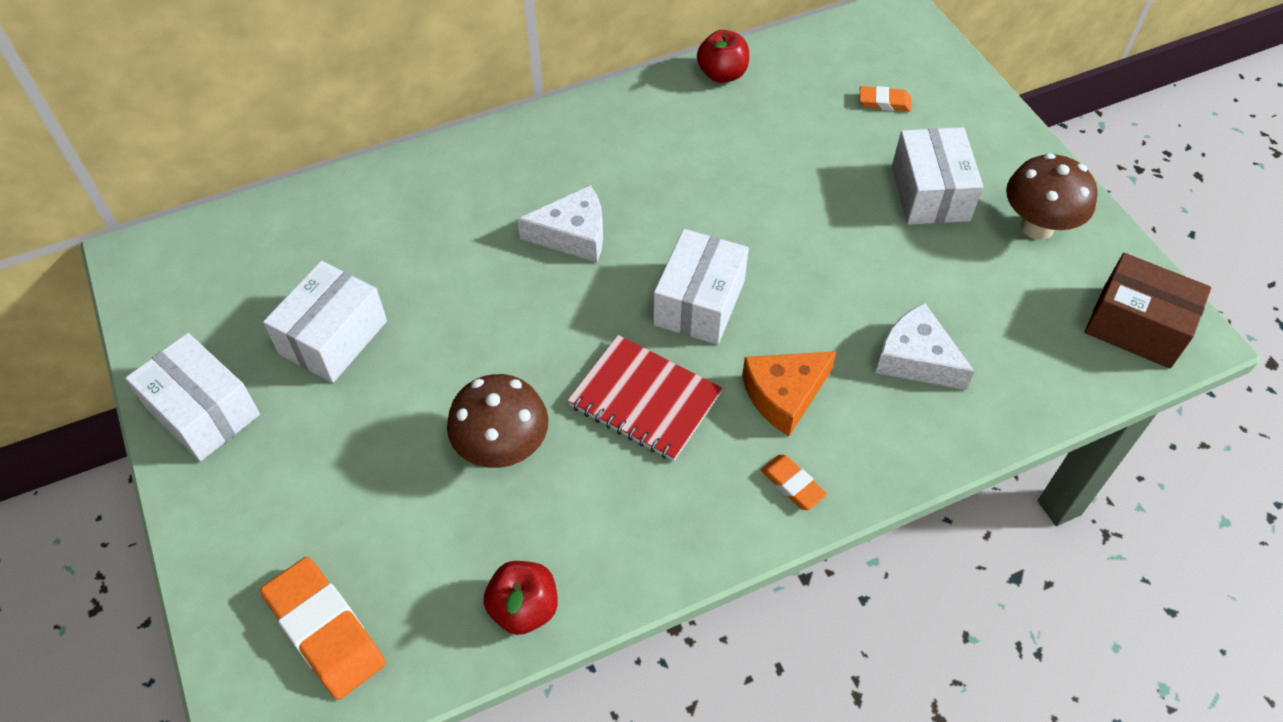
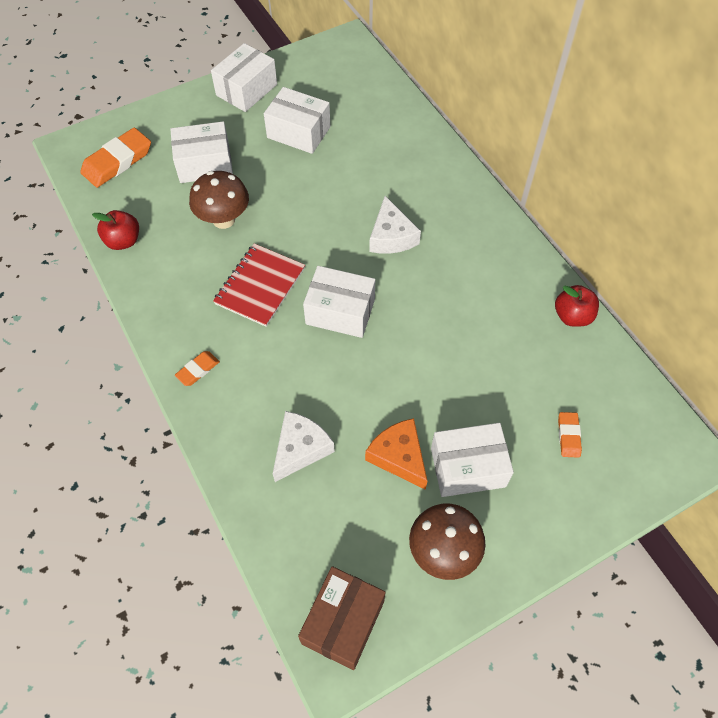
camera: 85 degrees right, 5 degrees up
orange cheese [742,351,837,436] -> orange cheese moved to [365,418,427,490]
none -> white box [170,121,233,183]

